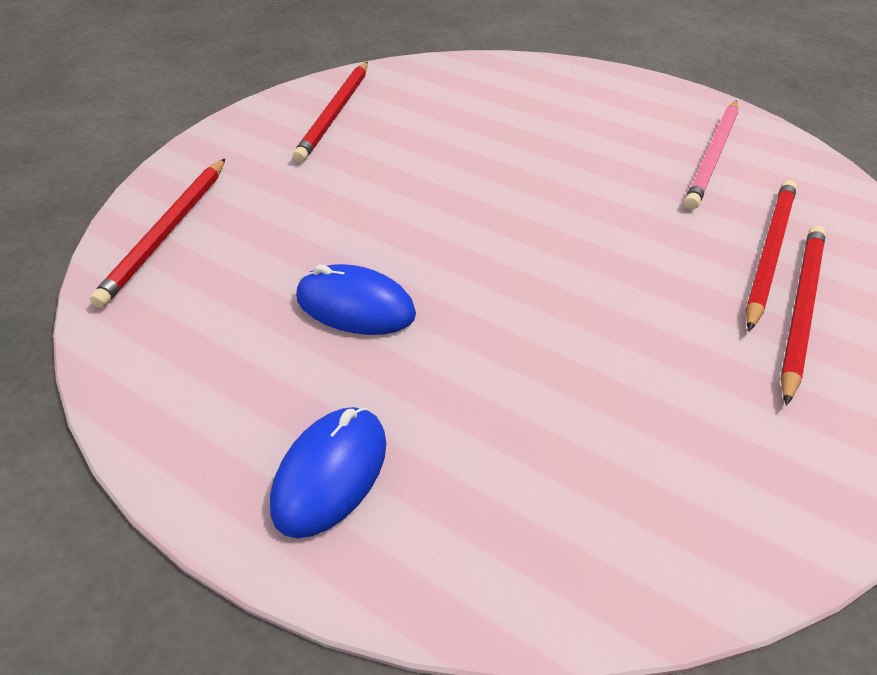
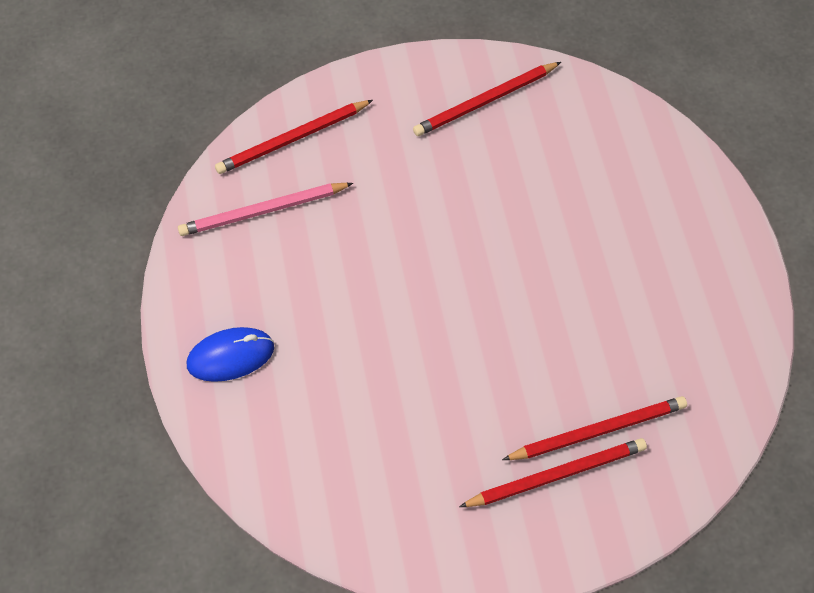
camera: 45 degrees right, 15 degrees up
blue mouse [296,264,416,335] -> none
pink pencil [684,100,739,209] -> pink pencil moved to [178,183,353,236]

